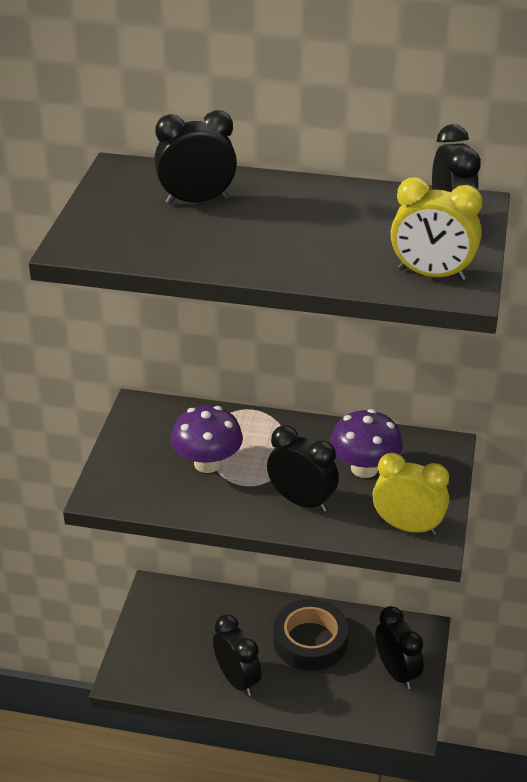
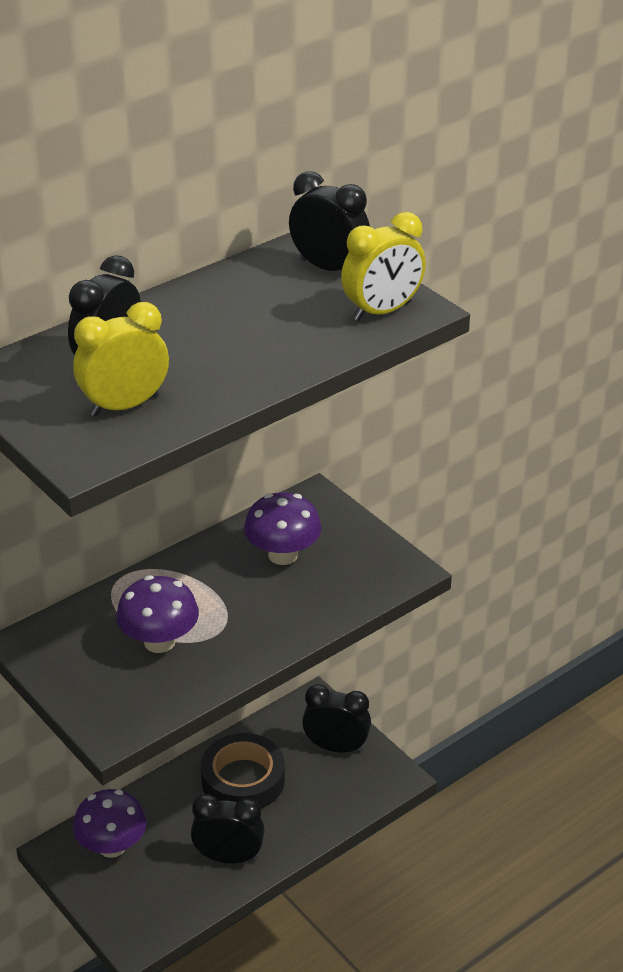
camera: 50 degrees left, 0 degrees up
black clock [267,426,339,512] -> none
yellow clock [372,453,449,535] -> yellow clock moved to [74,302,169,416]
none -> purple mushroom [73,789,147,858]

